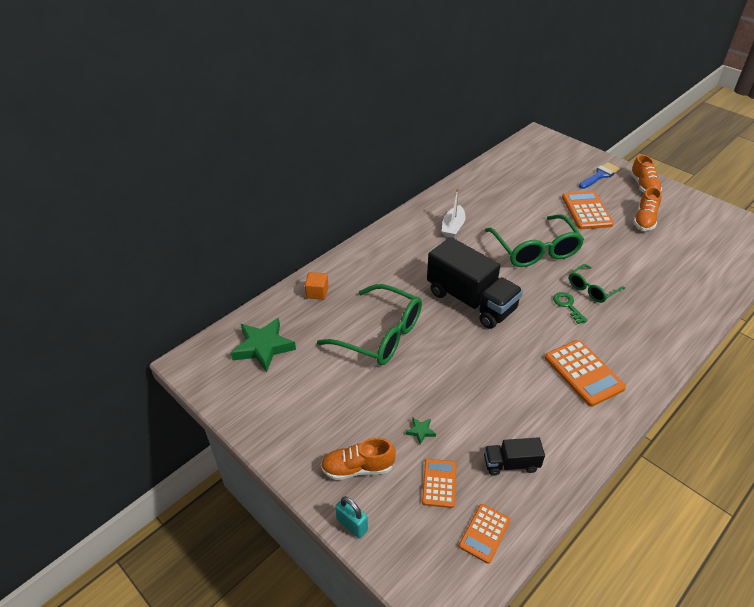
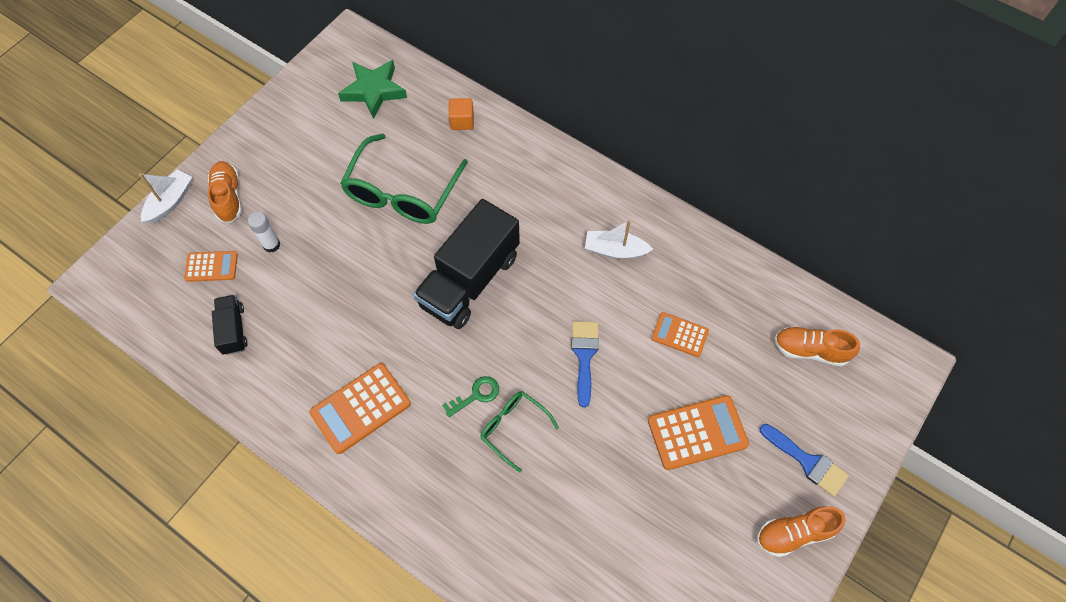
camera: 80 degrees right, 20 degrees up
turquoise padlock [335,496,368,538] -> white boat [139,169,192,224]
green star [406,417,436,445] -> white glue stick [248,212,280,252]
orange calculator [459,504,511,564] -> orange calculator moved to [651,312,709,357]
green glasses [485,214,584,267] -> blue brush [571,321,599,407]
orange shoe [633,187,662,231] -> orange shoe moved to [774,326,860,367]

